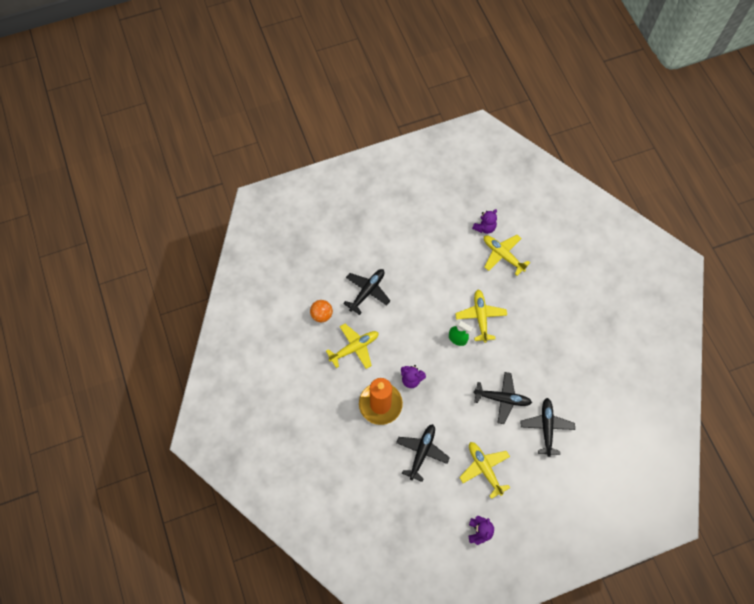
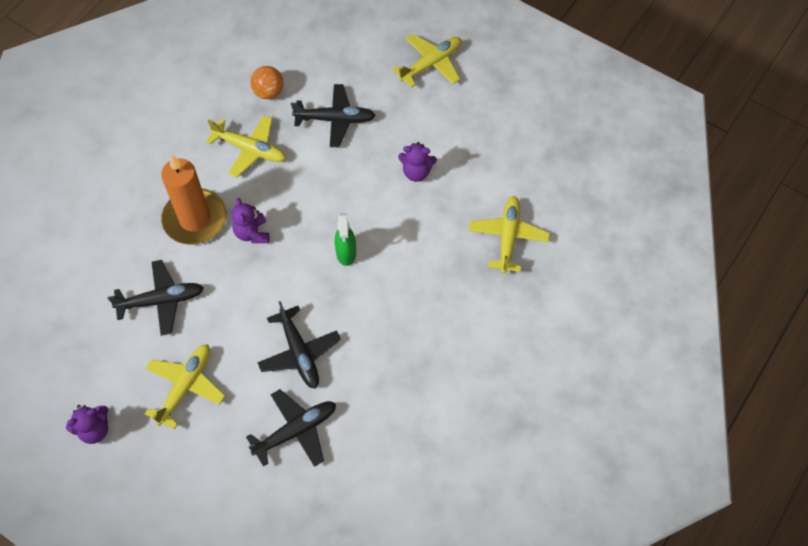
camera: 55 degrees right, 5 degrees down
yellow plane [455,290,507,343] -> yellow plane moved to [393,34,461,88]
purple teddy bear [472,209,497,234] -> purple teddy bear moved to [398,142,437,182]

